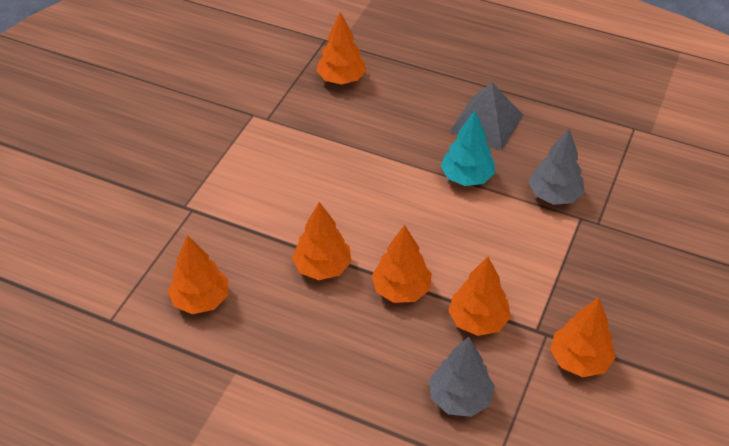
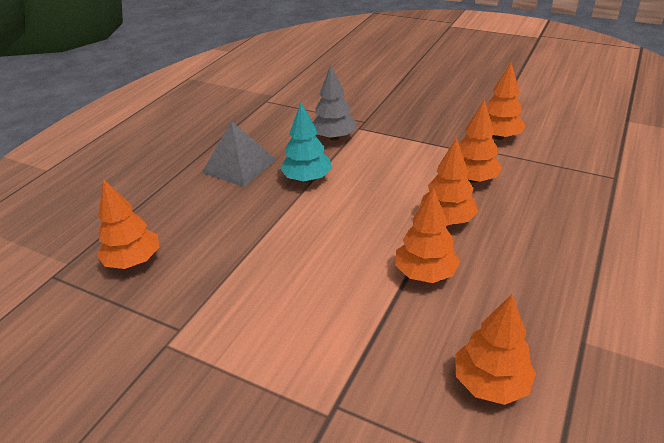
camera: 85 degrees left, 10 degrees down
grey tree [429,337,495,417] -> none

